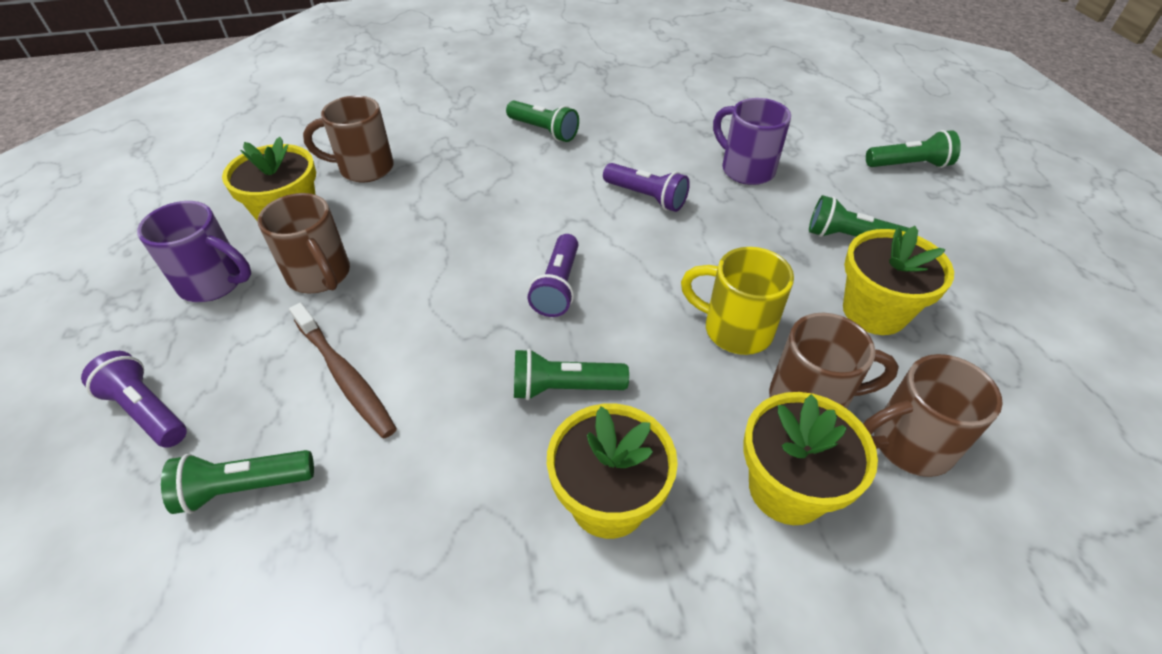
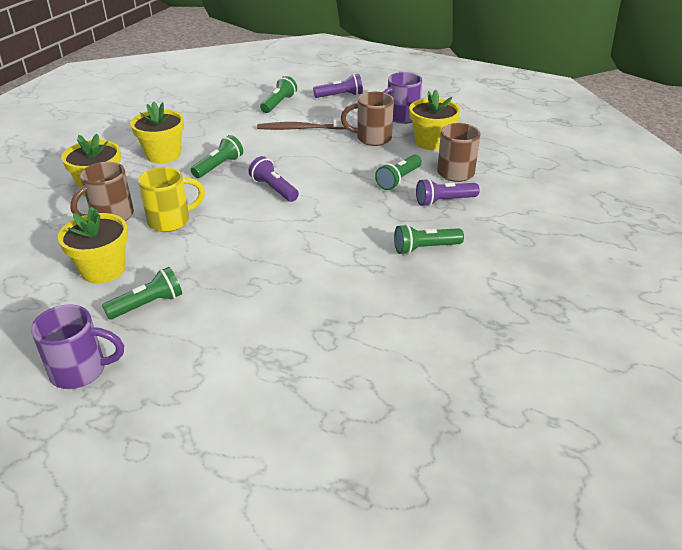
camera: 130 degrees right, 10 degrees down
purple flashlight [603,163,690,212] -> purple flashlight moved to [416,178,480,206]
purple mug [713,98,791,185] -> purple mug moved to [31,304,124,389]
brown mug [863,354,1003,477] -> none
green flashlight [866,130,961,168] -> green flashlight moved to [375,155,422,190]

